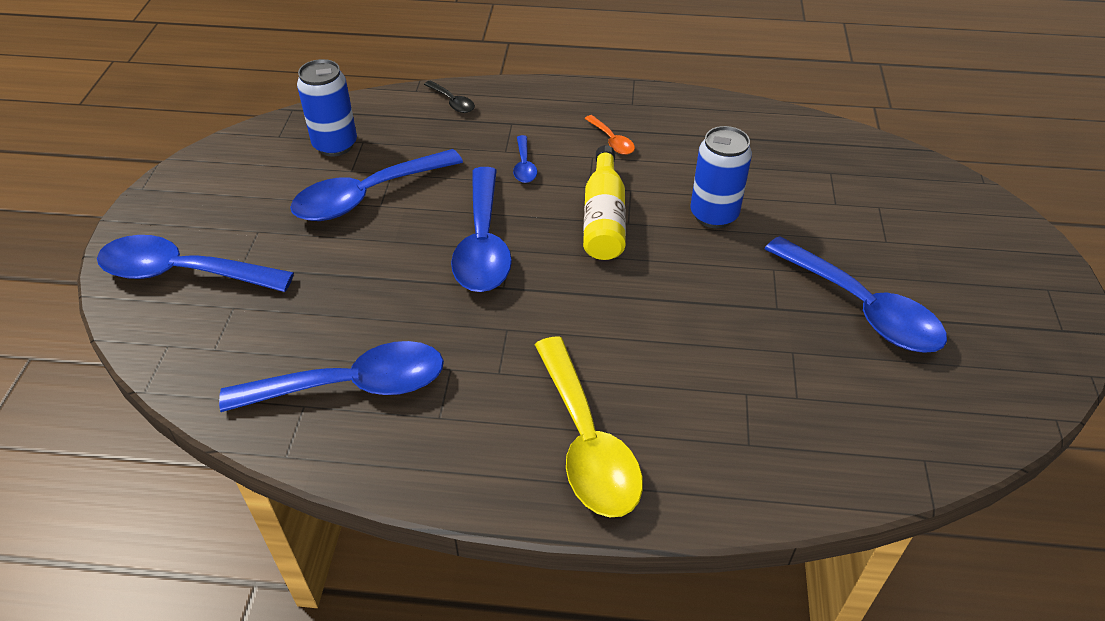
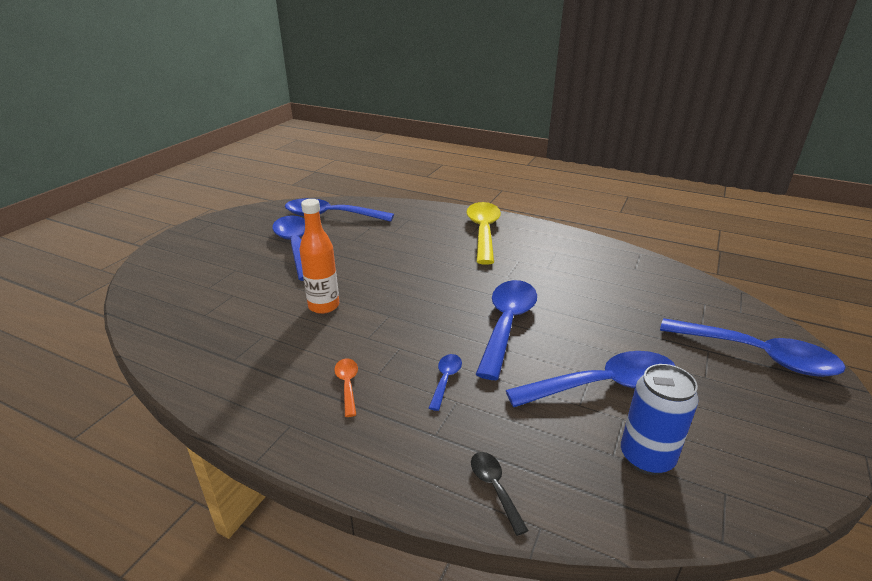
camera: 160 degrees left, 15 degrees down
blue spoon [219,341,444,412] -> blue spoon moved to [285,198,394,222]
yellow bottle [583,145,626,260] -> none
blue can [690,126,752,228] -> orange bottle [299,199,339,314]

